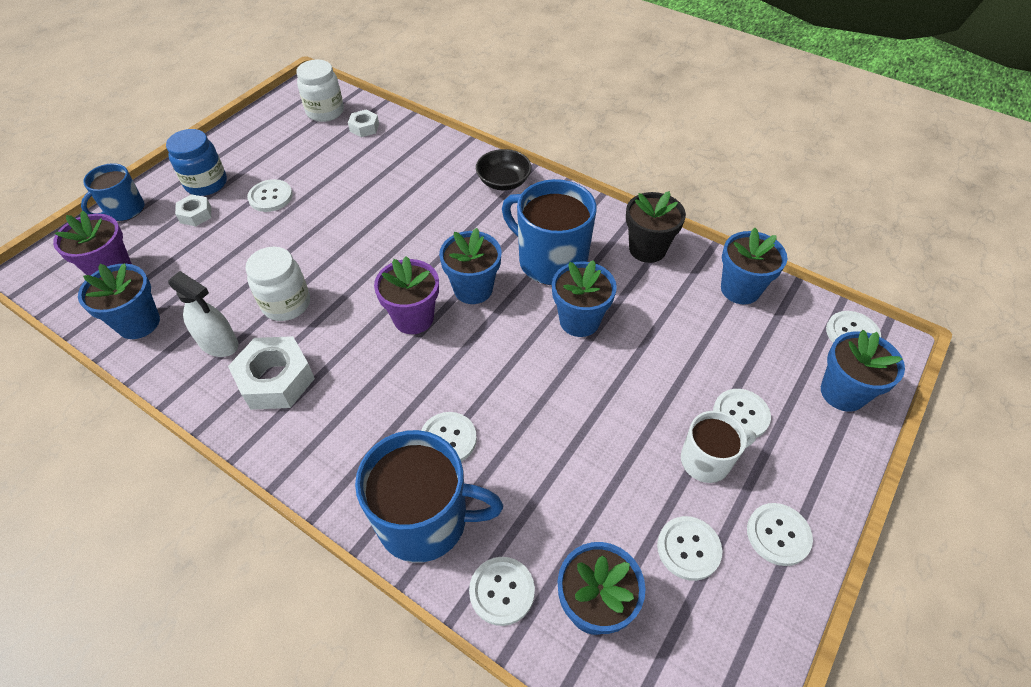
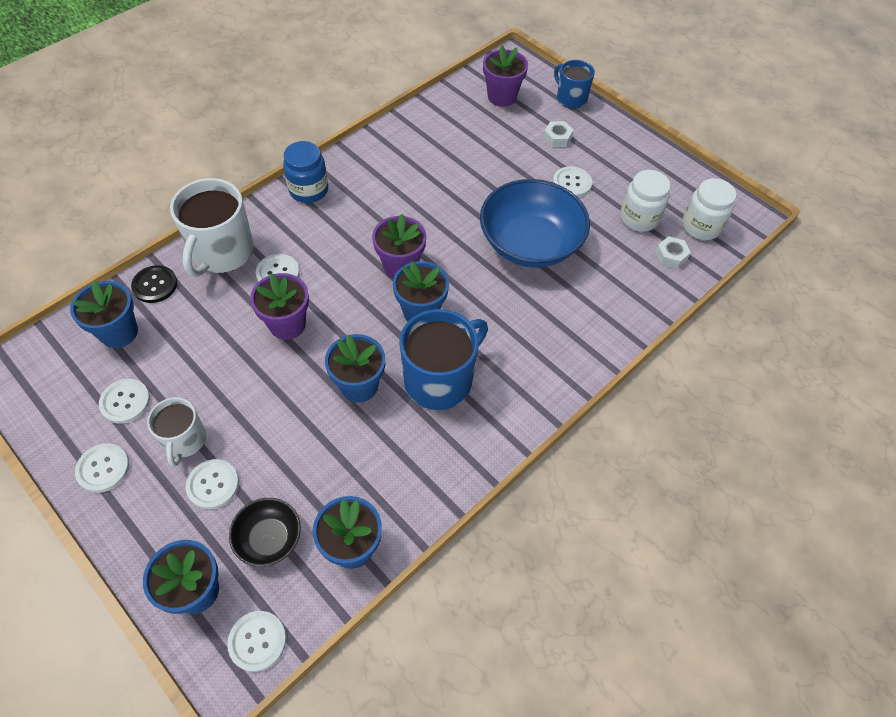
camera: 100 degrees right, 5 degrees up
blue flower pot [78,263,160,339] -> none
blue jar [166,129,227,196] -> blue jar moved to [283,141,328,203]
white spray bottle [168,271,239,357] -> none
white nut [228,336,315,410] -> none
white jar [245,247,310,321] -> white jar moved to [620,170,671,232]
blue mug [355,430,503,563] -> white mug [170,178,254,277]
white button [469,557,535,626] -> black button [131,265,177,303]
black bowl [476,149,532,190] -> black bowl moved to [229,498,301,567]
black flower pot [626,191,686,263] -> none
none -> purple flower pot [250,273,309,340]
none -> blue bowl [480,179,590,268]

